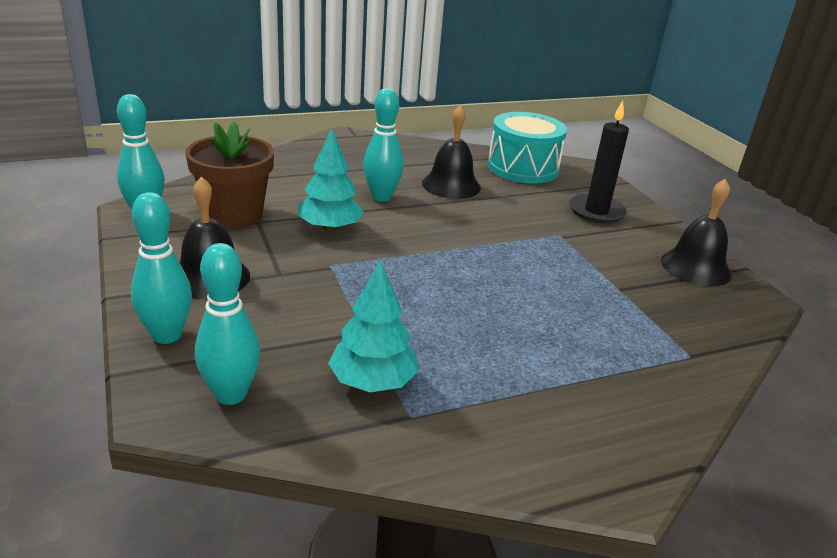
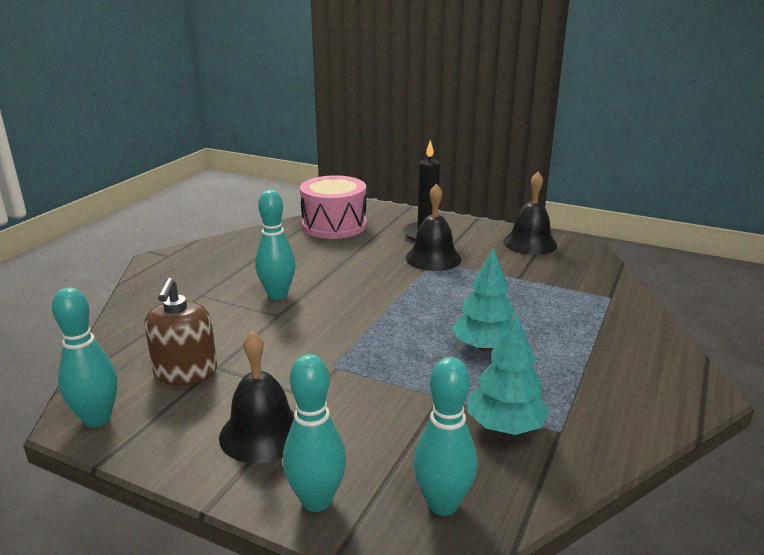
camera: 40 degrees left, 5 degrees down
brown flower pot [185,122,274,228] -> brown soap dispenser [144,278,217,385]
turquoise tree [298,129,364,232] -> turquoise tree moved to [452,248,515,351]
black bell [422,104,481,199] -> black bell moved to [406,184,461,271]
turquoise drum [488,112,567,183] -> pink drum [300,175,367,239]

